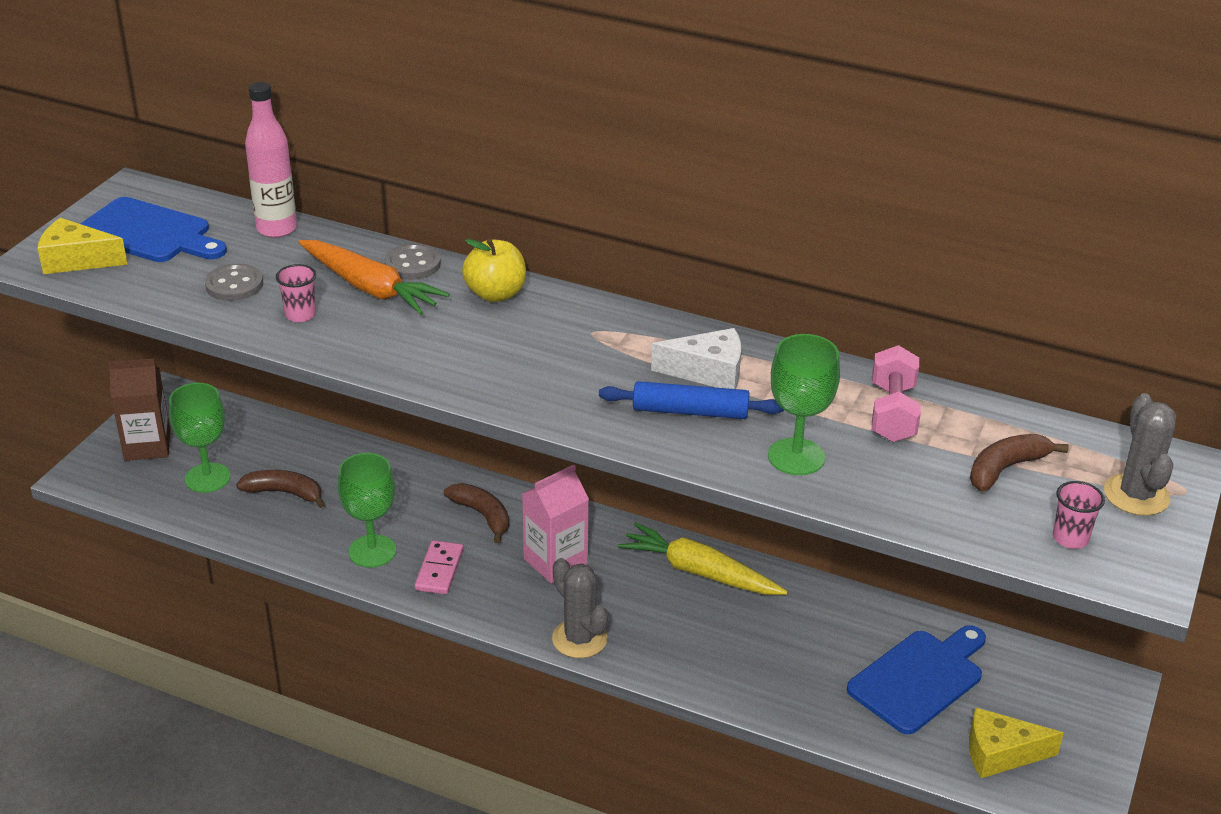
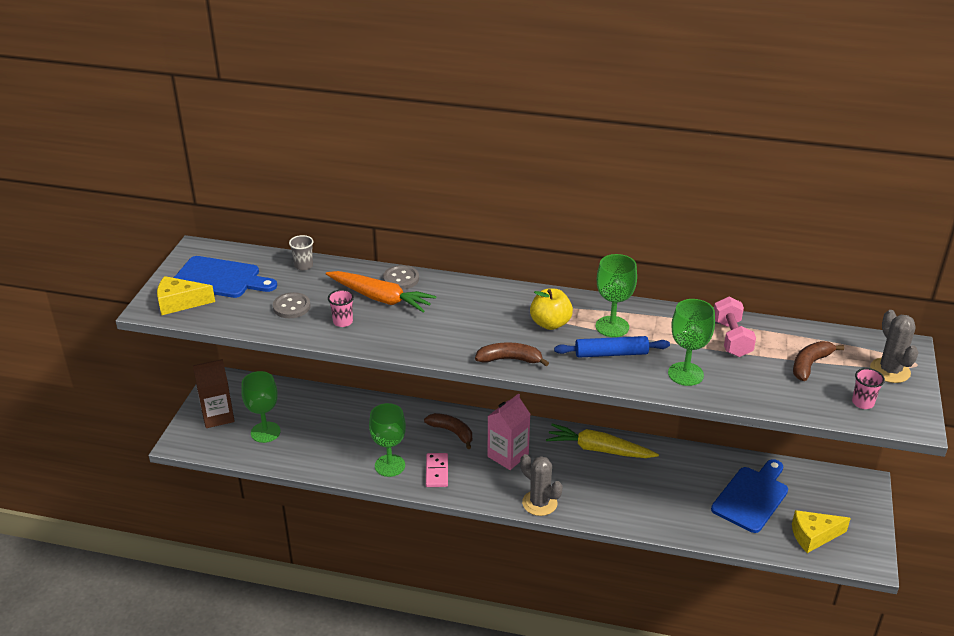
camera: 10 degrees left, 0 degrees up
brown banana [236,470,325,508] -> brown banana moved to [475,342,549,366]
pink bottle [245,82,297,238] -> grey cup [289,235,313,270]
yellow apple [462,239,526,302] -> yellow apple moved to [530,289,573,330]
white cheese [651,328,741,389] -> green goblet [596,254,637,337]

